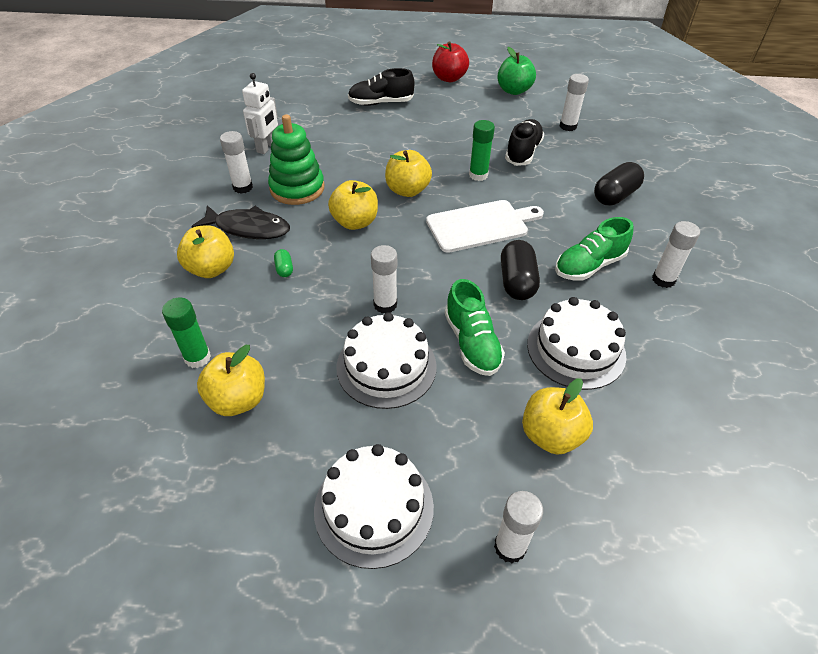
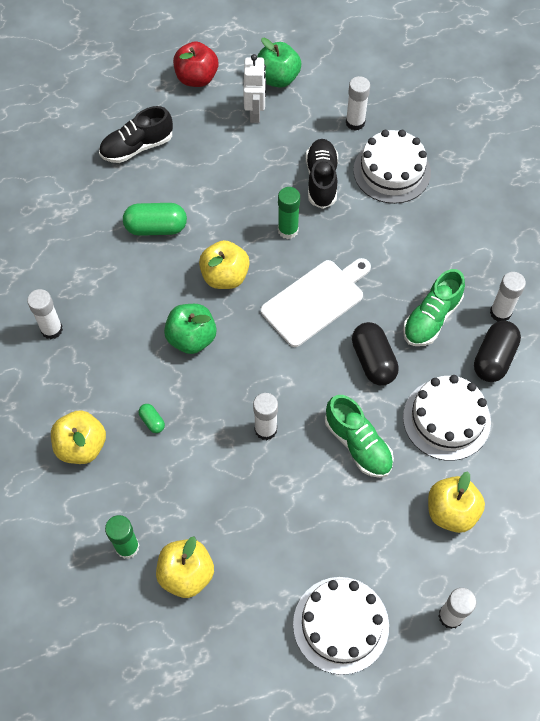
camera: 20 degrees left, 15 degrees up
black fish [191,205,290,239] -> none
white robot [242,73,278,154] -> white robot moved to [243,54,266,123]
green stacking toy [268,114,324,205] -> none
yellow apple [328,180,378,230] -> green apple [164,304,217,354]
white cake [336,312,437,409] -> white cake moved to [353,130,431,204]
black capsule [594,162,644,206] -> black capsule moved to [474,321,521,382]
none -> green capsule [123,203,187,236]

